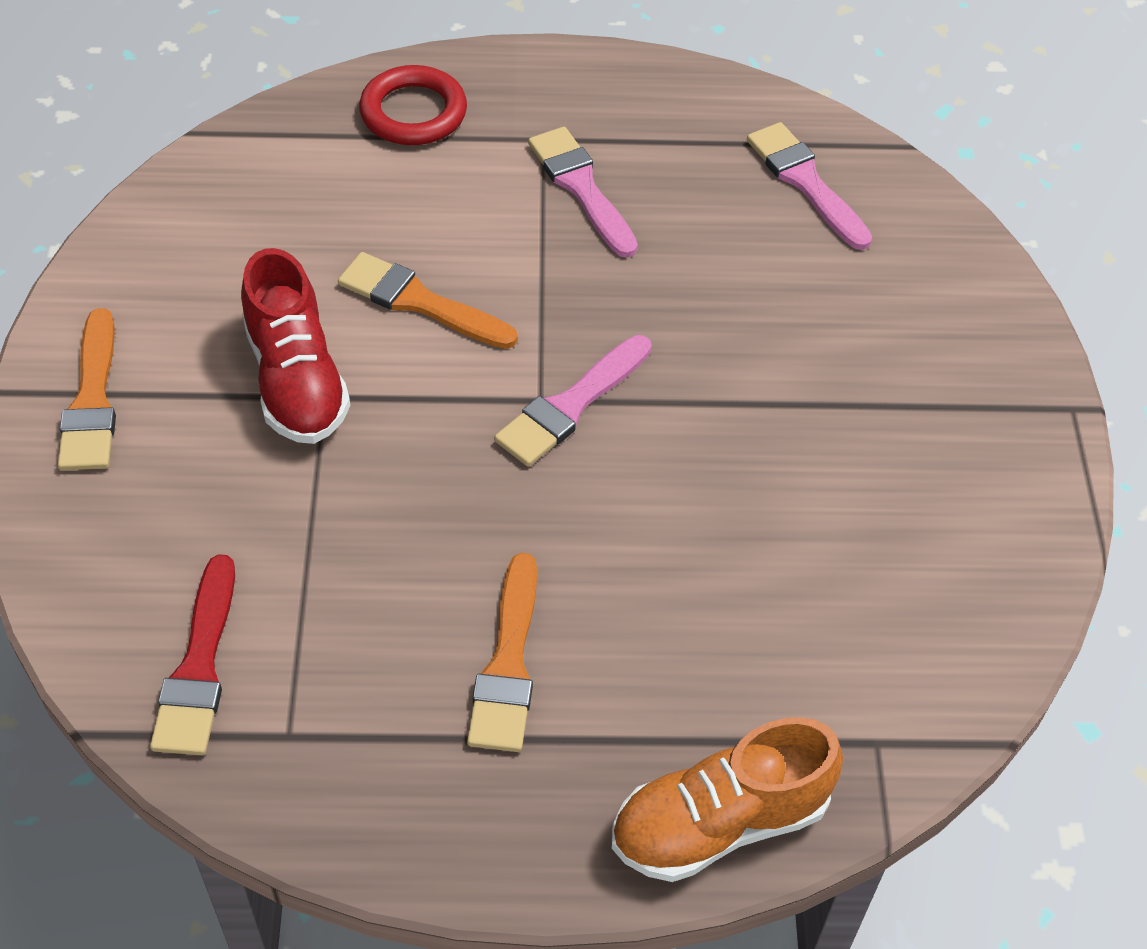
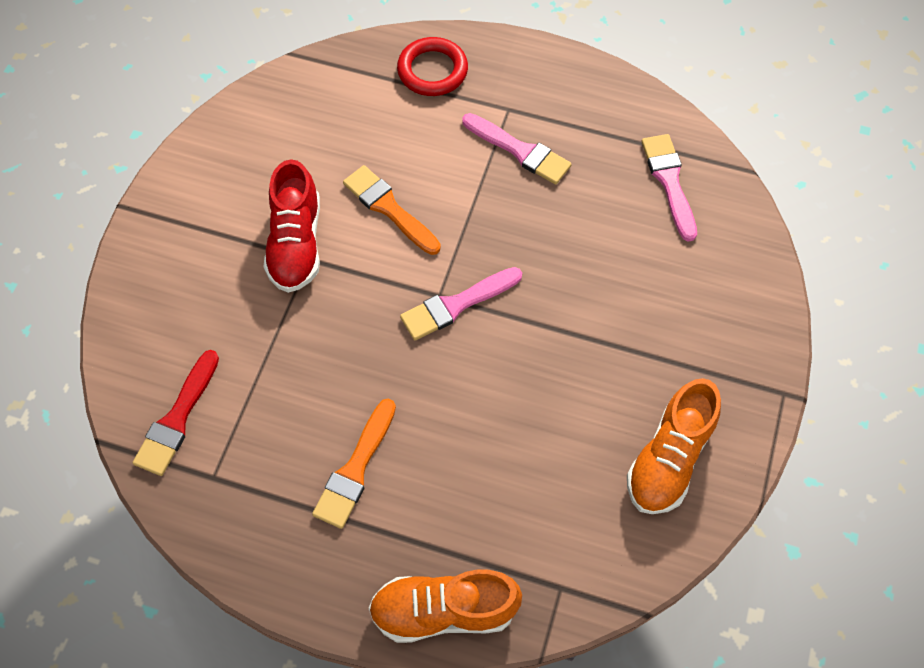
camera: 20 degrees right, 10 degrees up
orange brush [58,308,116,470] -> none
pink brush [528,127,638,258] -> pink brush turned 135 degrees clockwise [462,113,572,185]
none -> orange shoe [627,378,721,514]

